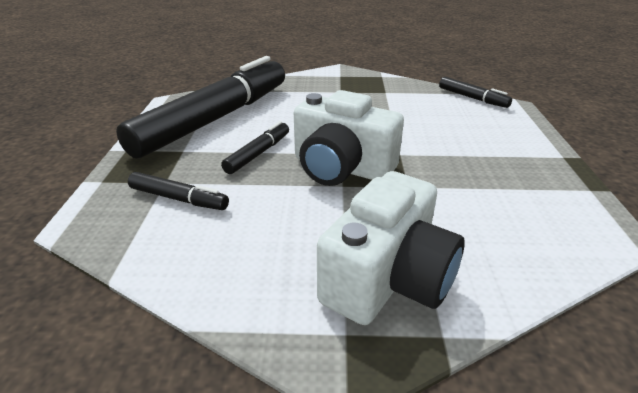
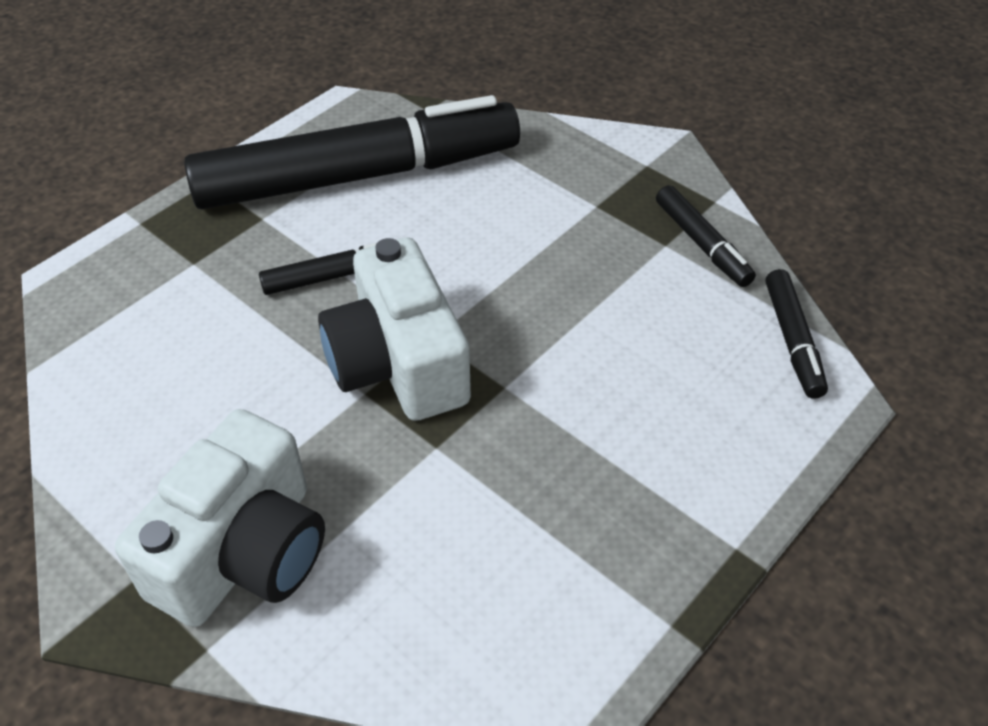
camera: 40 degrees right, 15 degrees up
black marker [128,172,229,210] -> black marker moved to [656,185,756,287]
white camera [317,171,465,325] -> white camera turned 45 degrees counterclockwise [115,409,325,627]

